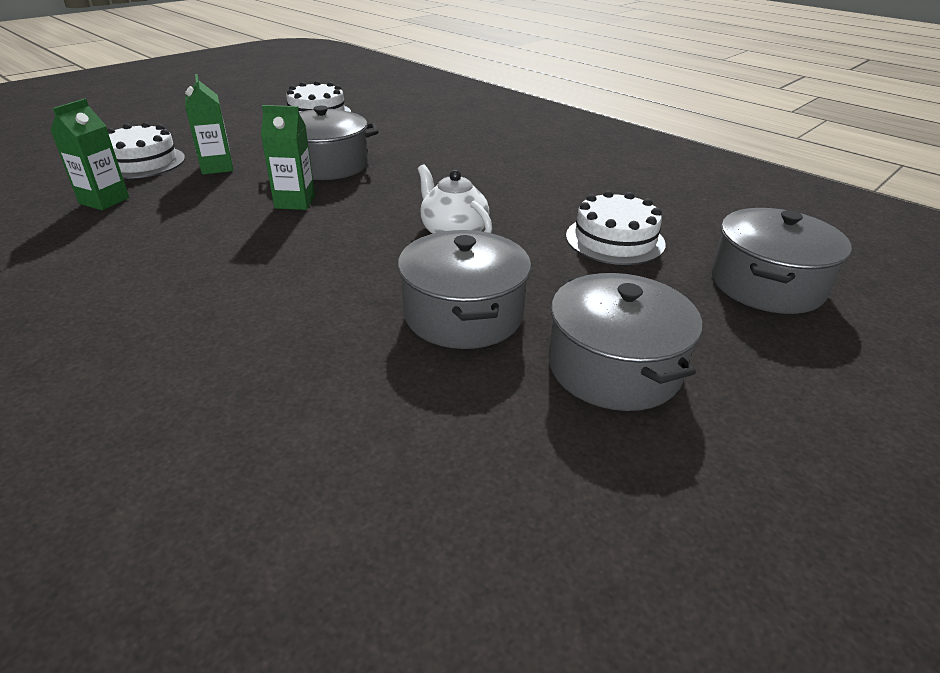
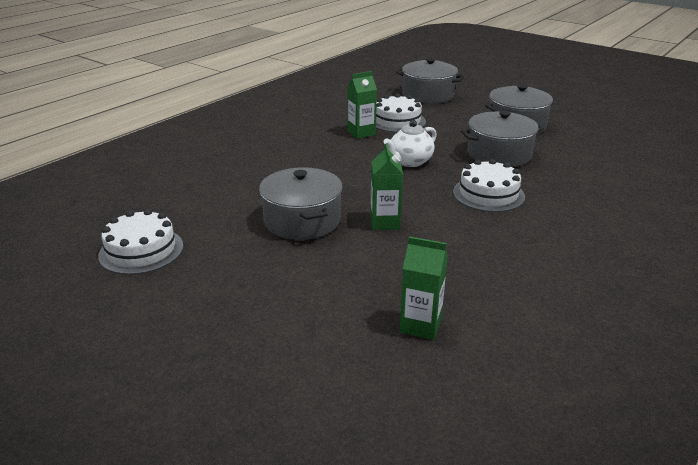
camera: 95 degrees left, 5 degrees down
white cake [107,122,185,179] -> white cake moved to [453,159,525,212]
green carton [185,74,233,175] -> green carton moved to [348,71,377,139]

